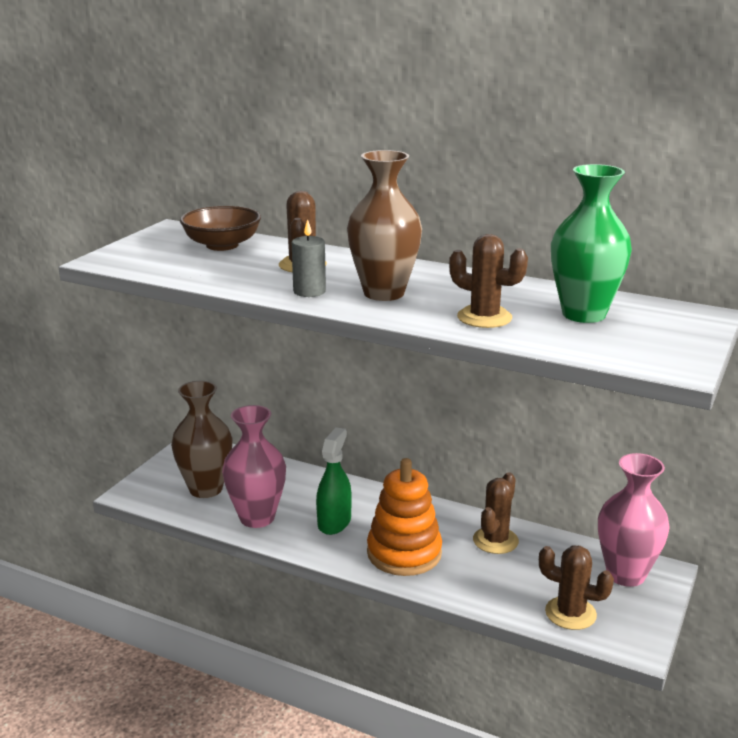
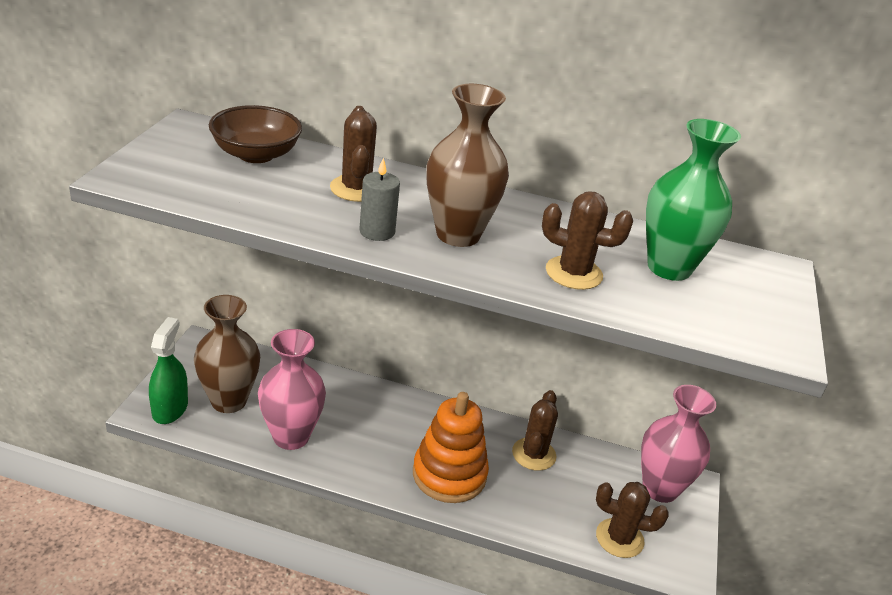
camera: 15 degrees left, 10 degrees up
green spray bottle [316,427,352,535] -> green spray bottle moved to [149,317,188,424]

